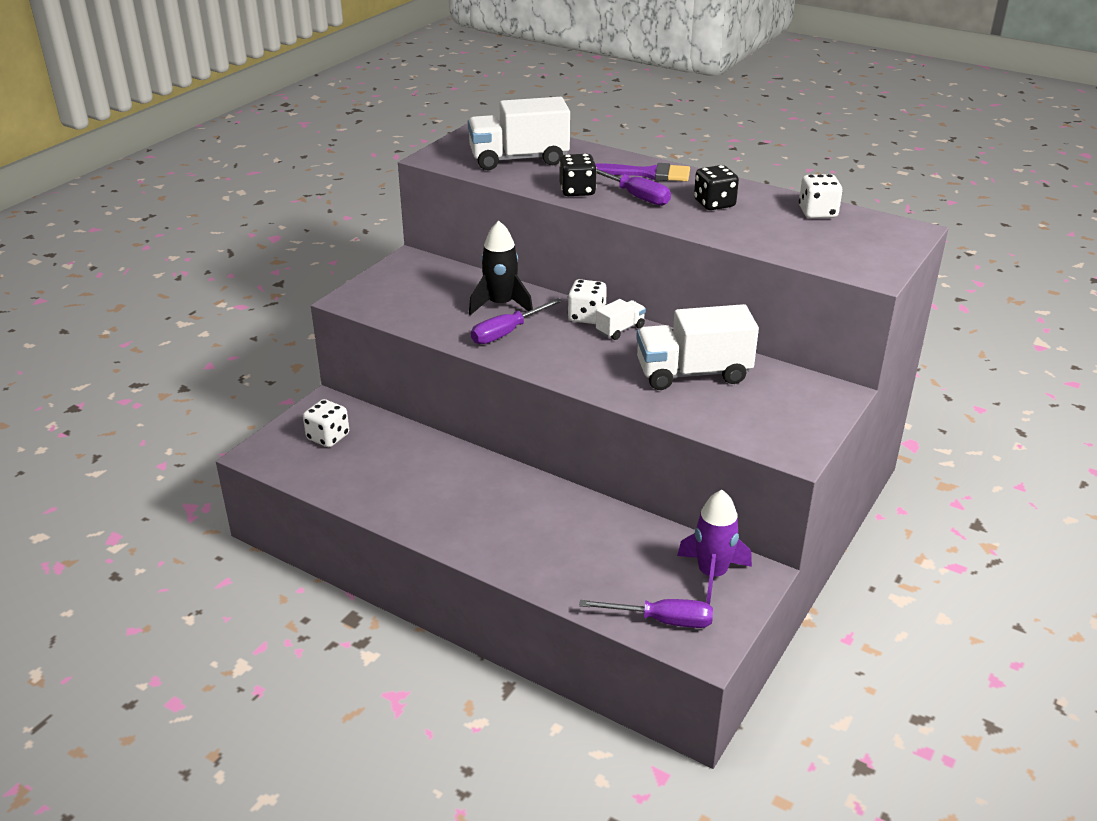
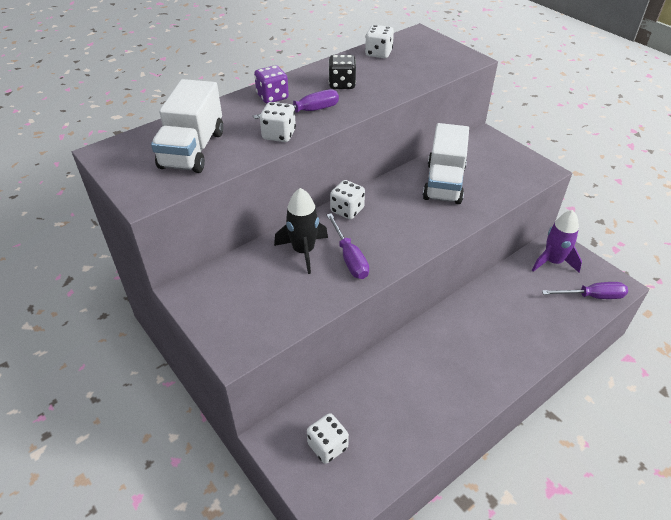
camera: 70 degrees left, 10 degrees up
black dice [559,154,597,196] -> white dice [260,102,296,142]
purple screwdriver [579,599,713,628] -> purple screwdriver turned 60 degrees clockwise [542,282,628,299]
purple brush [595,163,690,181] -> purple dice [254,65,289,104]
white truck [596,299,646,340] -> none

